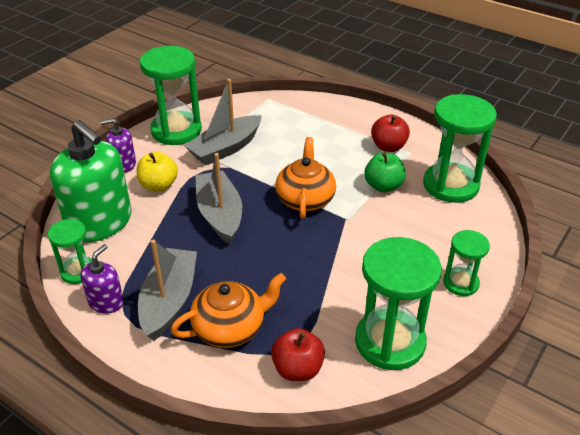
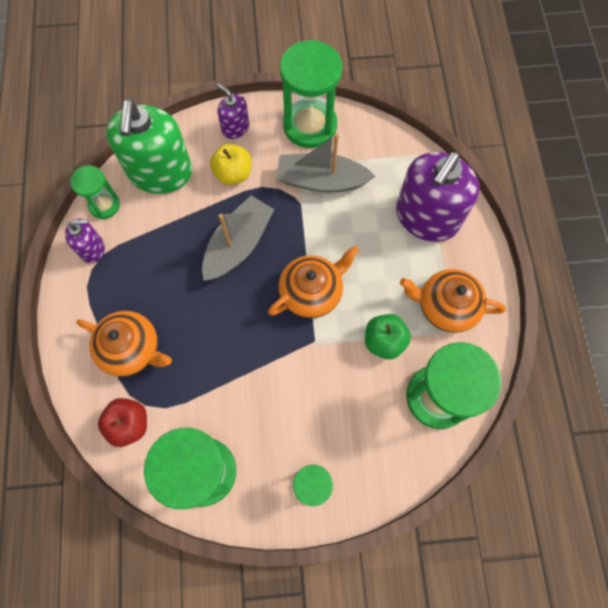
camera: 50 degrees right, 30 degrees up
grey boat [138,240,197,341] -> none
red apple [371,115,410,152] -> orange teapot [400,269,506,333]
none -> purple soap dispenser [396,152,480,242]

